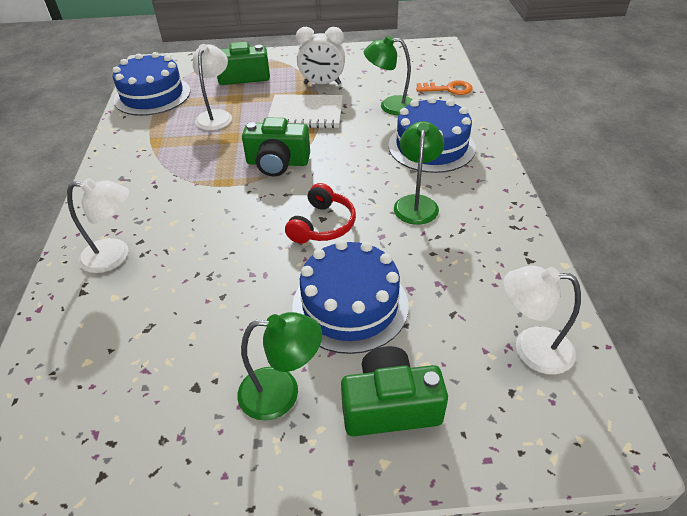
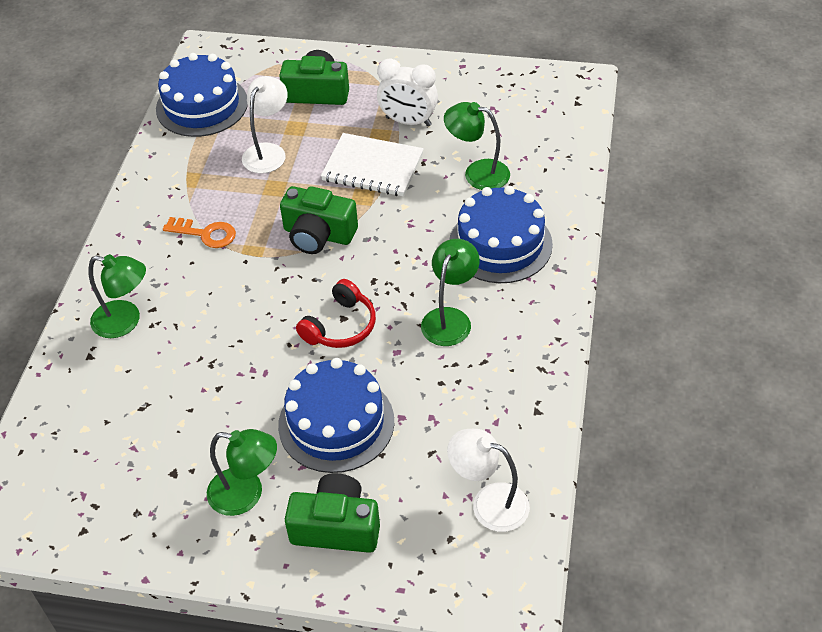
camera: 15 degrees right, 5 degrees up
white lamp [67,178,129,273] -> green lamp [88,254,146,338]
orange key [416,80,473,95] -> orange key moved to [163,217,236,248]

